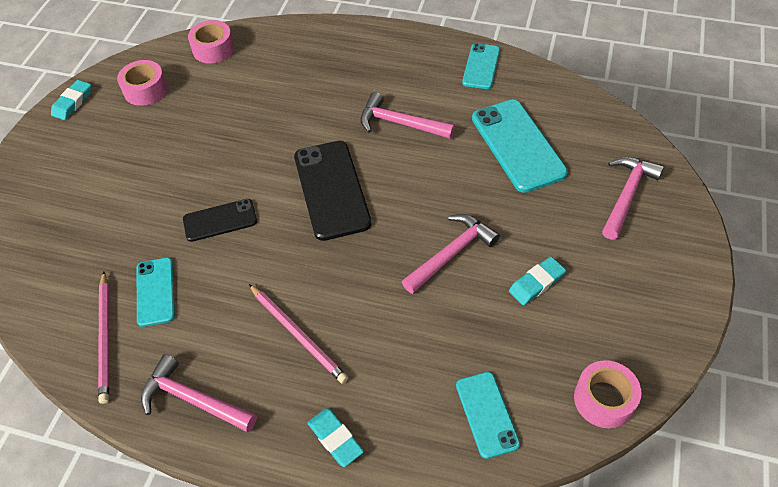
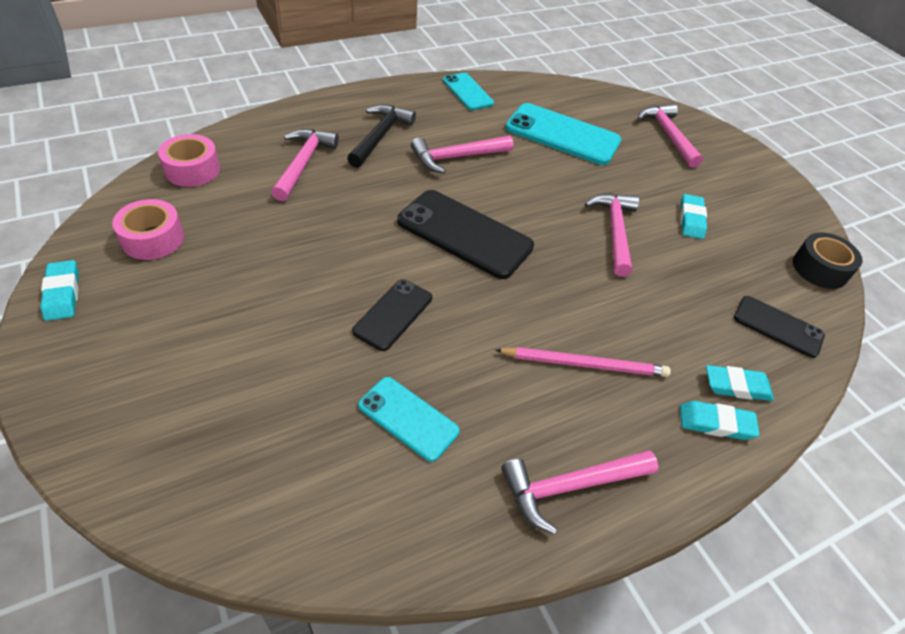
camera: 50 degrees left, 5 degrees down
pink pencil [98,272,109,404] -> none
turquoise phone [456,372,520,459] -> black phone [734,296,825,358]
pink tape [574,360,642,428] -> black tape [793,232,863,289]
none -> pink hammer [271,129,339,201]
none -> black hammer [347,104,416,168]
none -> turquoise eraser [706,365,774,401]

